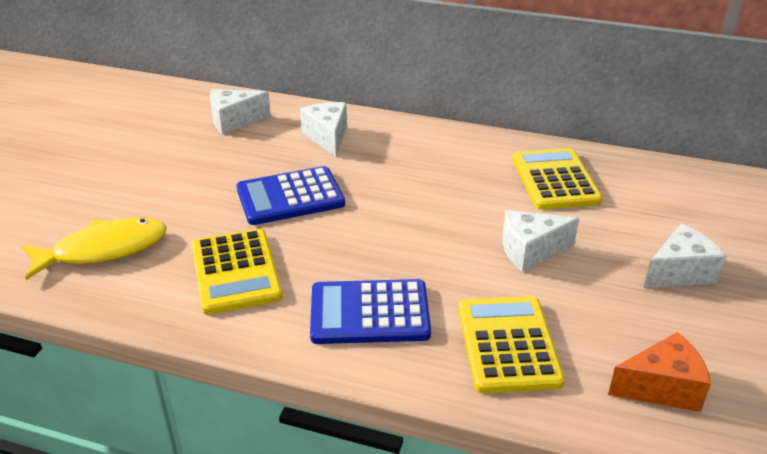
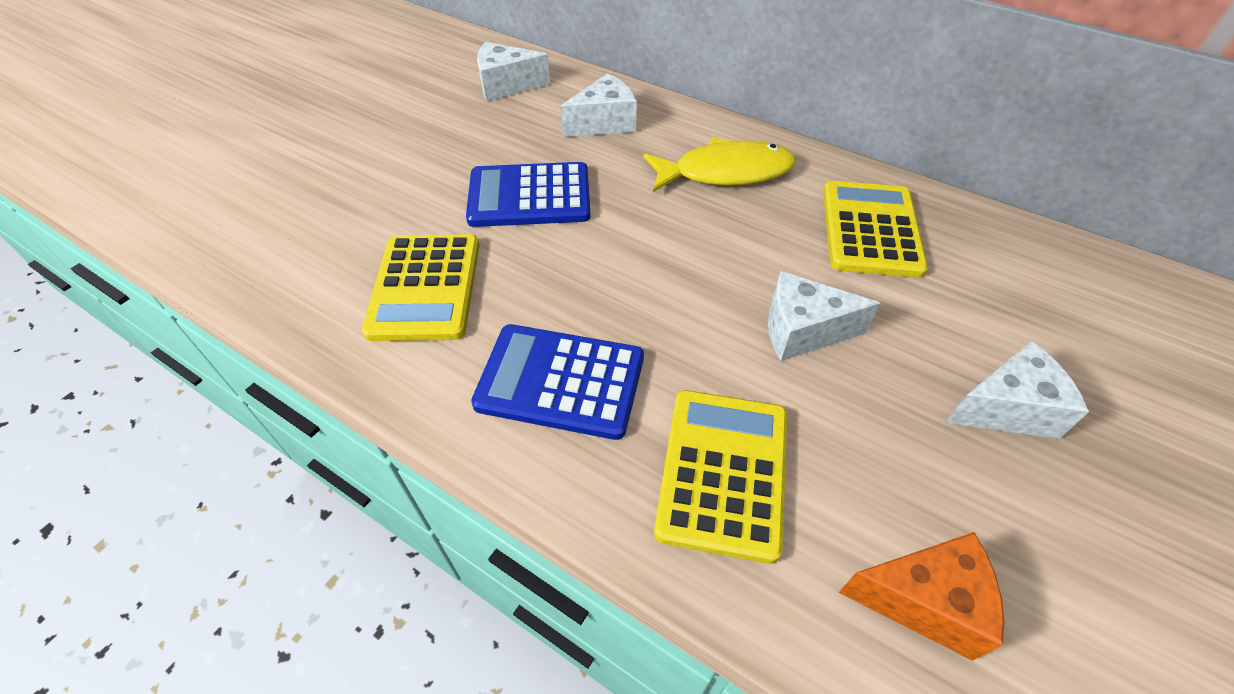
camera: 15 degrees right, 15 degrees up
yellow fish [22,218,167,280] -> yellow fish moved to [643,137,796,192]
white cheese [300,102,347,157] -> white cheese turned 60 degrees clockwise [561,73,637,137]

